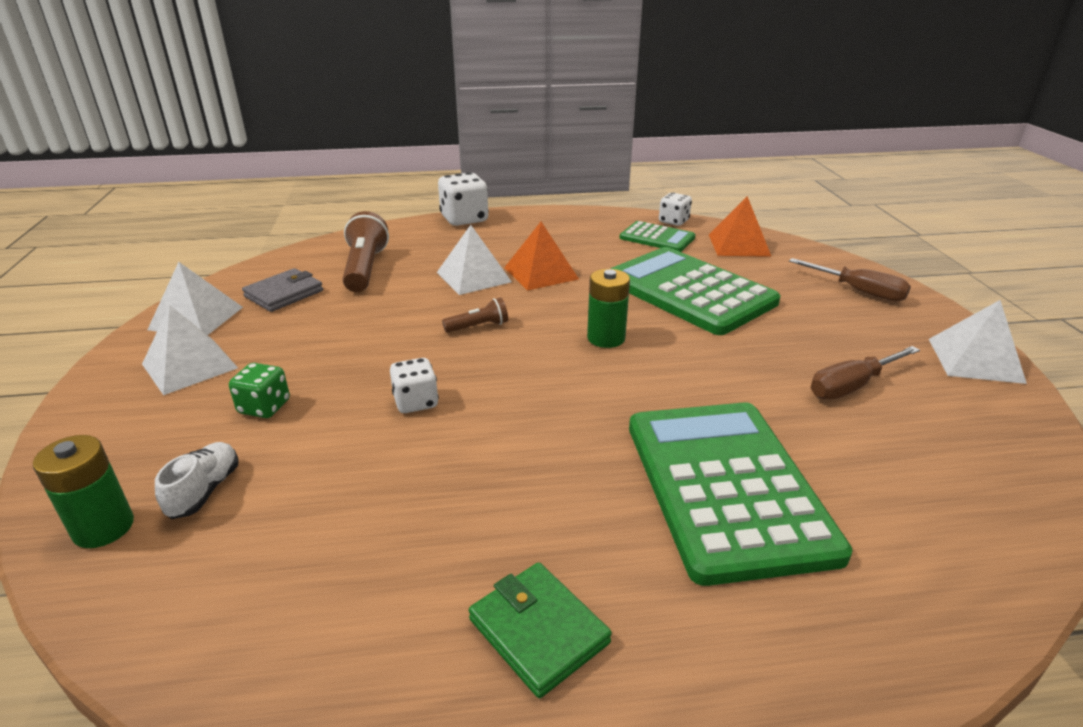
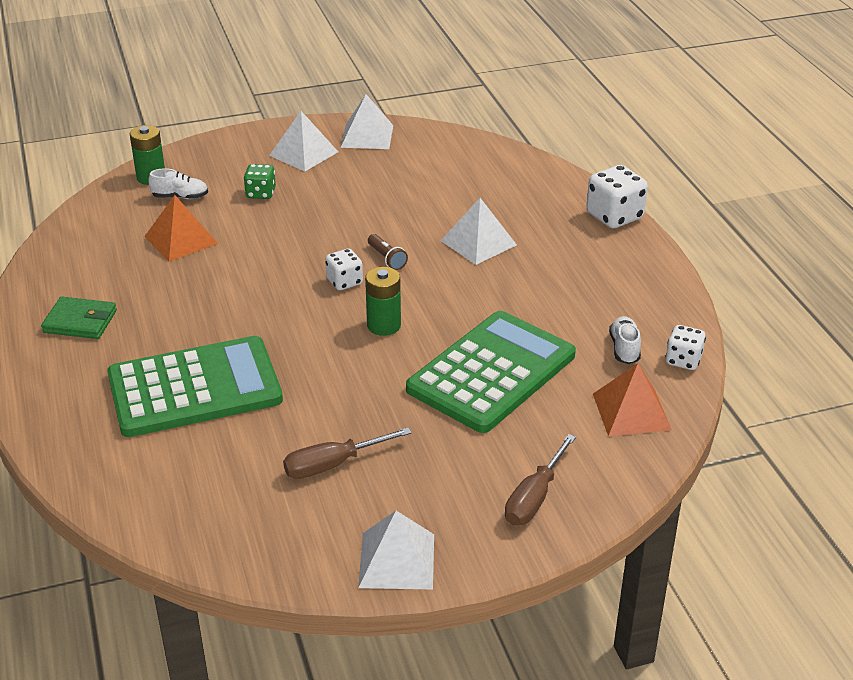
camera: 80 degrees right, 5 degrees up
grey wallet [242,268,323,312] -> none
brown flashlight [343,211,389,292] -> none
white dice [390,358,439,413] -> white dice moved to [325,249,363,290]
green wallet [469,562,612,698] -> green wallet turned 60 degrees clockwise [41,297,117,339]
orange pyramid [504,222,579,291] -> orange pyramid moved to [144,195,218,262]
green calculator [620,221,696,252] -> white shoe [609,316,641,364]
brown screwdriver [811,346,920,400] -> brown screwdriver turned 75 degrees counterclockwise [283,427,412,479]

